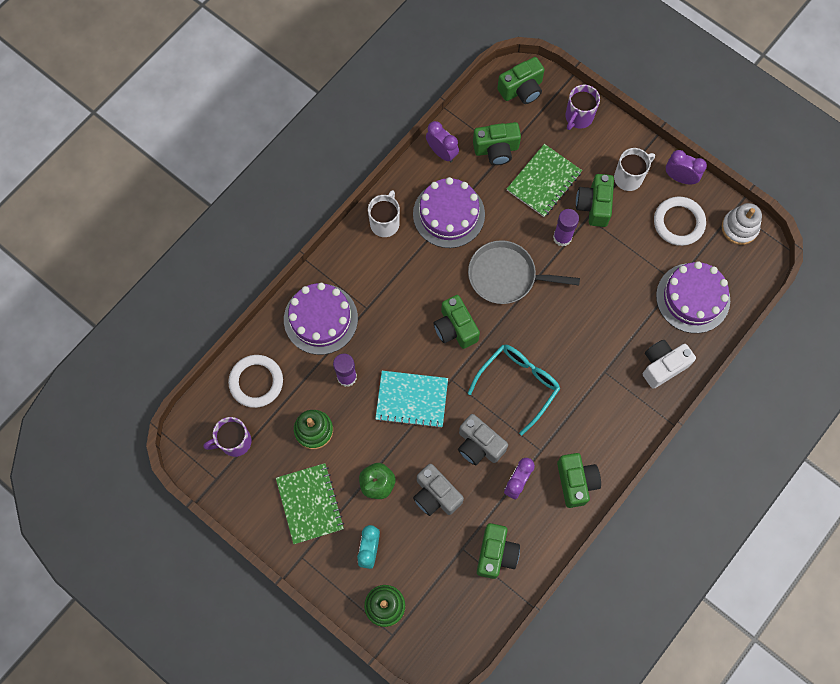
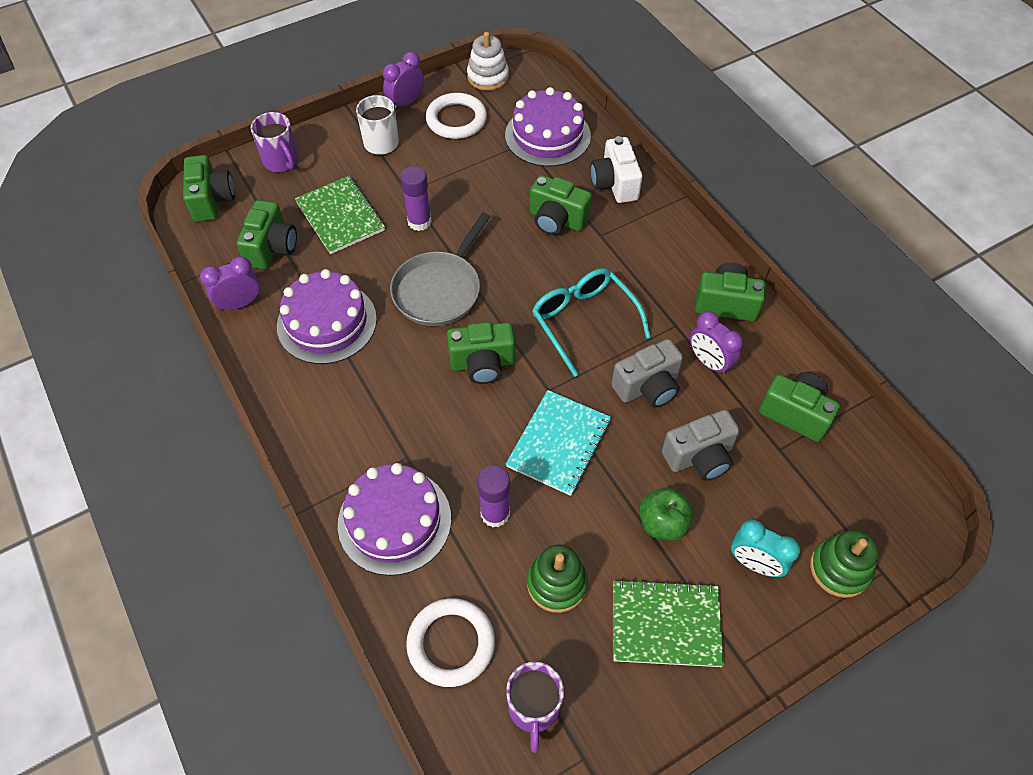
camera: 70 degrees left, 15 degrees down
white mug [368,190,400,237] -> none
green camera [576,174,614,227] -> green camera moved to [530,175,592,235]

